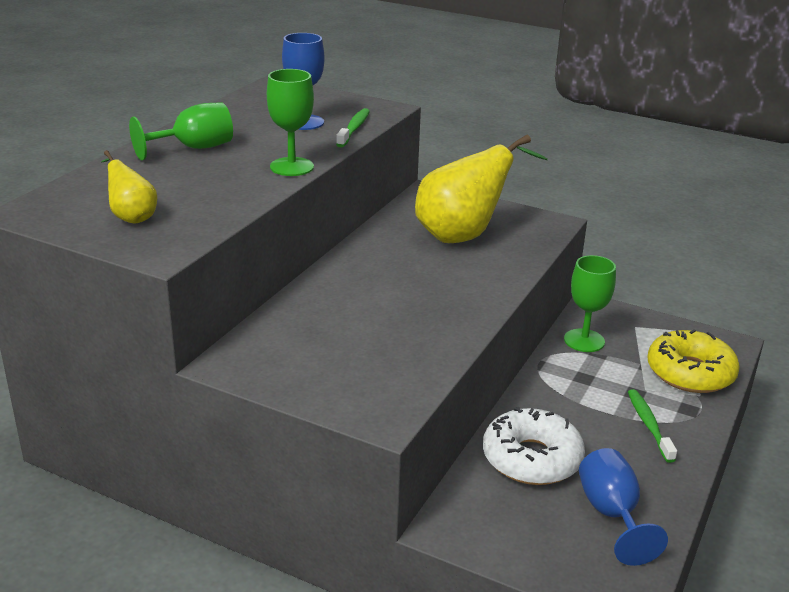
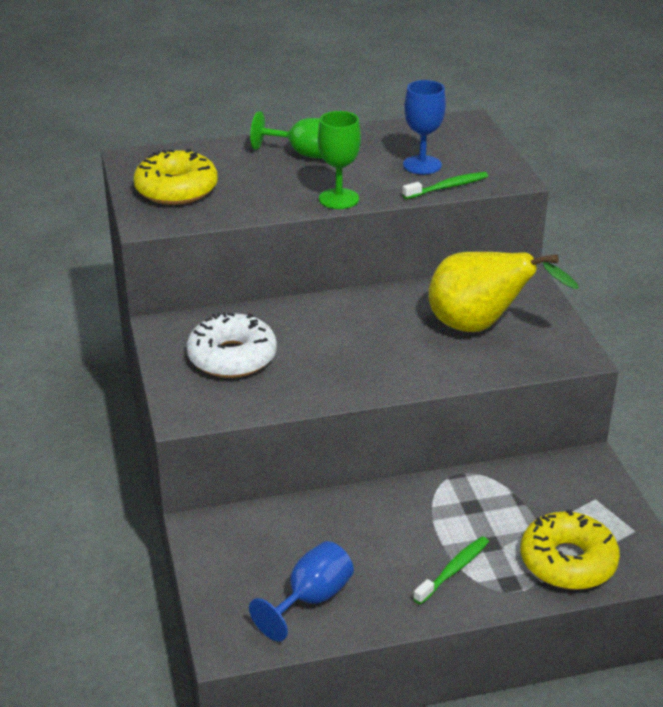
camera: 50 degrees right, 5 degrees up
yellow pear [101,150,157,224] -> yellow donut [134,149,218,205]
white donut [483,407,585,485] -> white donut moved to [187,312,277,378]
green goblet [564,255,616,352] -> none

